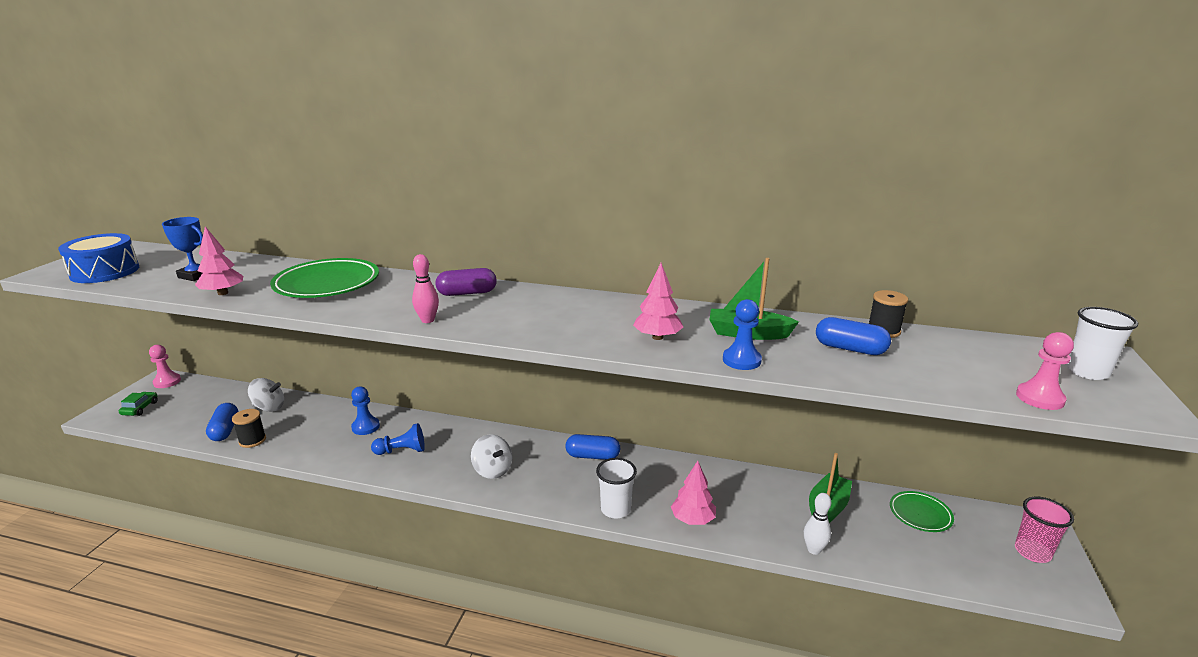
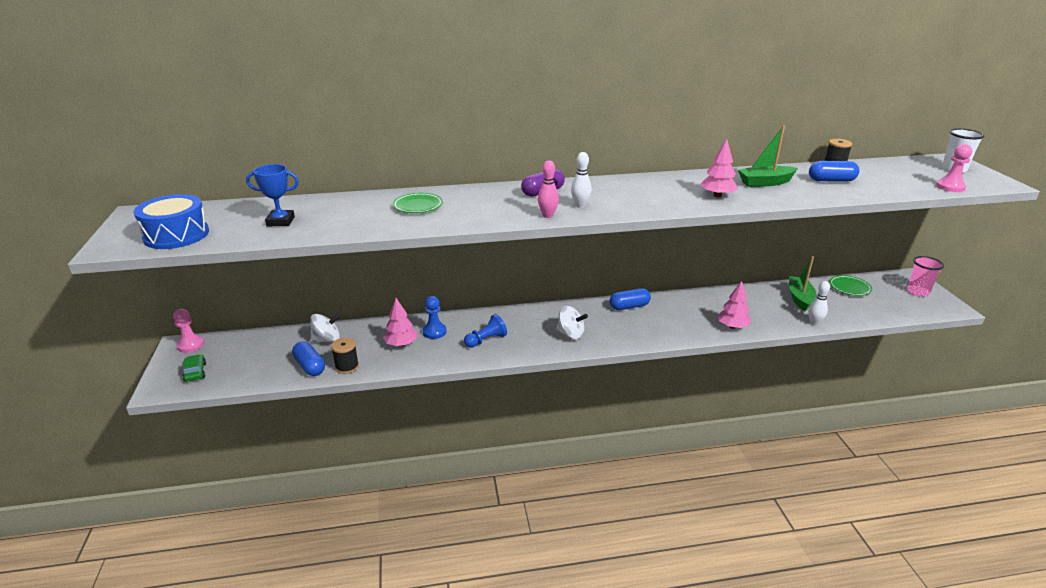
camera: 25 degrees left, 5 degrees up
pink tree [195,226,243,295] -> pink tree moved to [383,298,417,346]
green plate [270,258,379,298] -> green plate [393,193,443,213], size x0.54
white cup [596,458,637,519] -> none
blue pawn [723,299,762,370] -> none
none -> white bowling pin [571,152,592,208]

